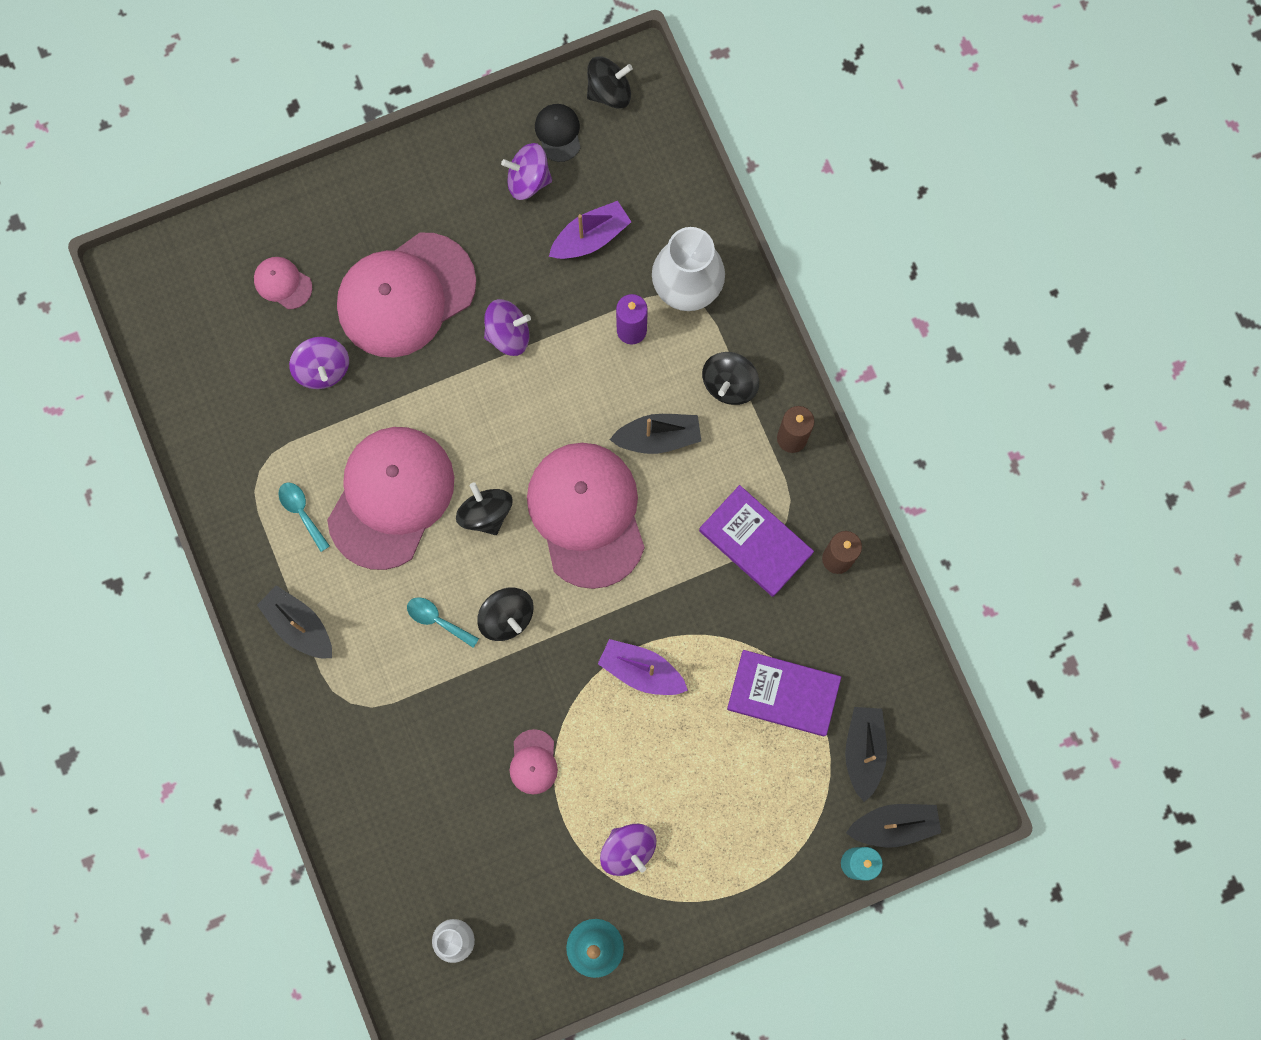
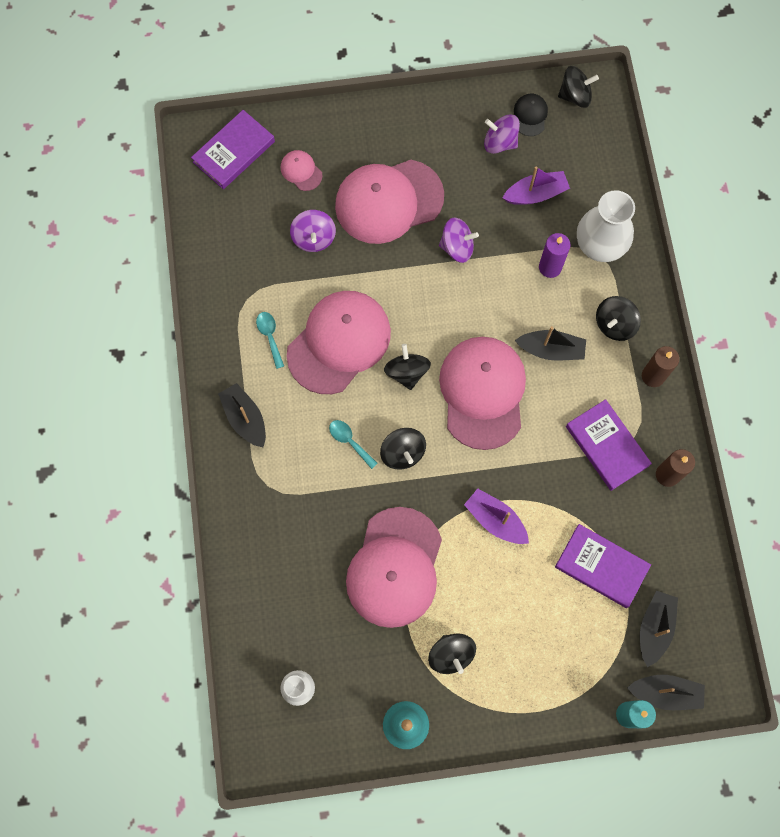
camera: 15 degrees right, 5 degrees down
pink cap [510,729,558,794] -> pink cap [346,507,442,628], size x2.37
purple spinning top [600,824,656,876] -> black spinning top [428,634,476,674]
none -> purple book [191,110,275,189]

